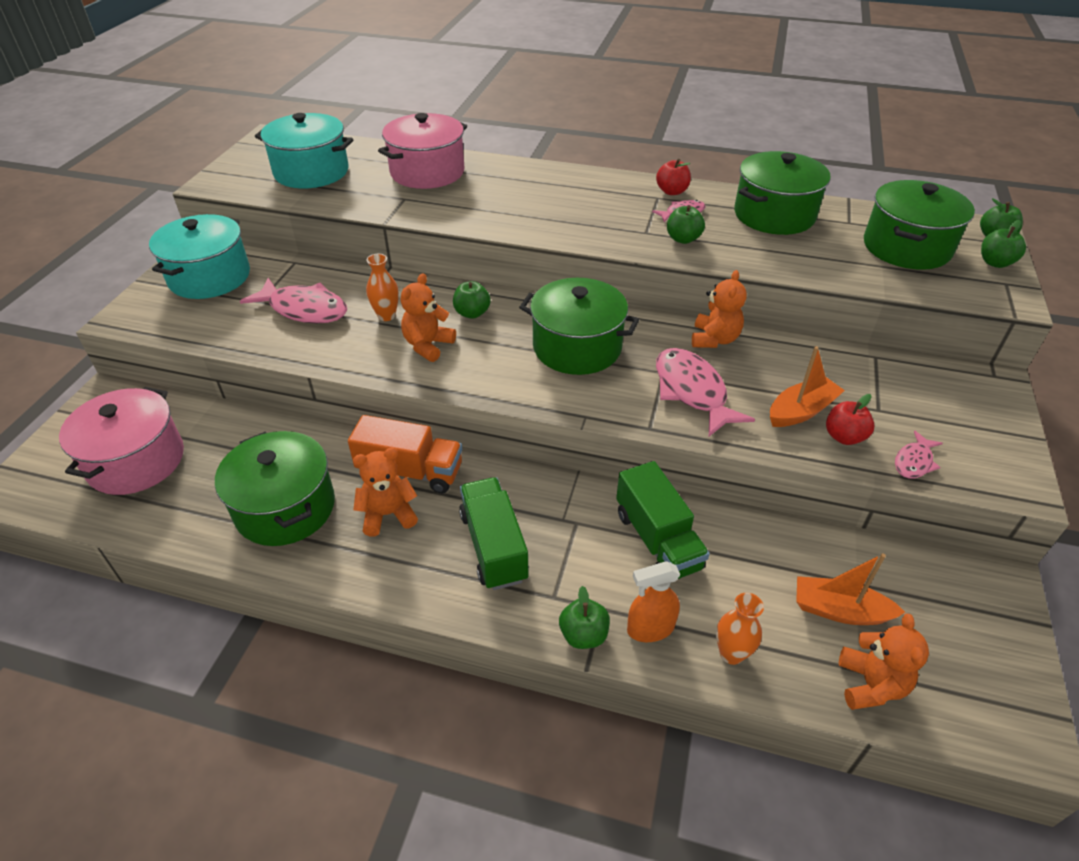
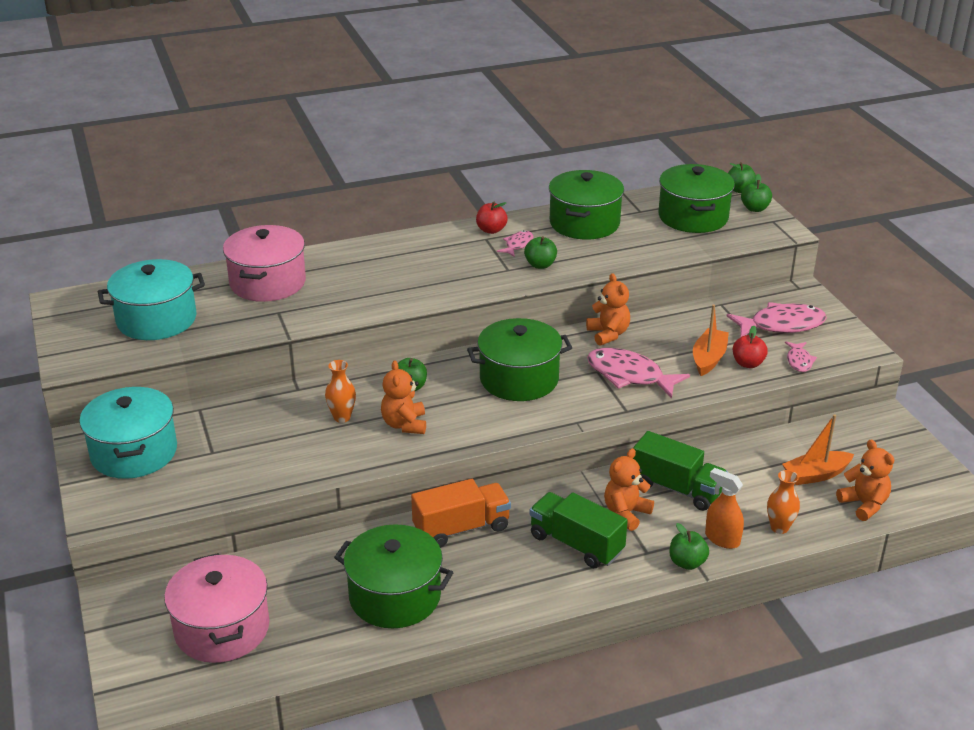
camera: 35 degrees left, 10 degrees down
pink fish [240,278,347,324] -> pink fish moved to [727,302,827,337]
orange teddy bear [353,448,418,536] -> orange teddy bear moved to [604,448,654,531]
orange spray bottle [627,561,680,642] -> orange spray bottle turned 90 degrees clockwise [705,468,744,549]

